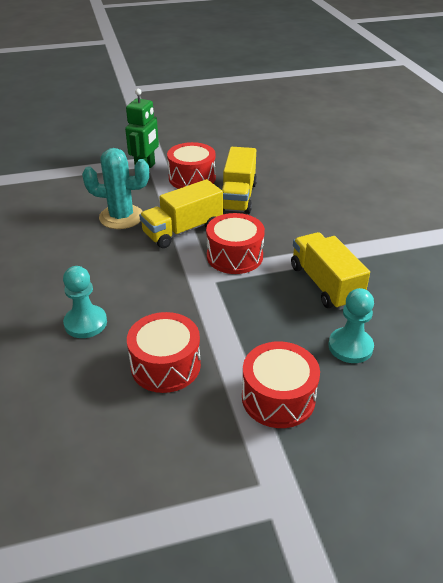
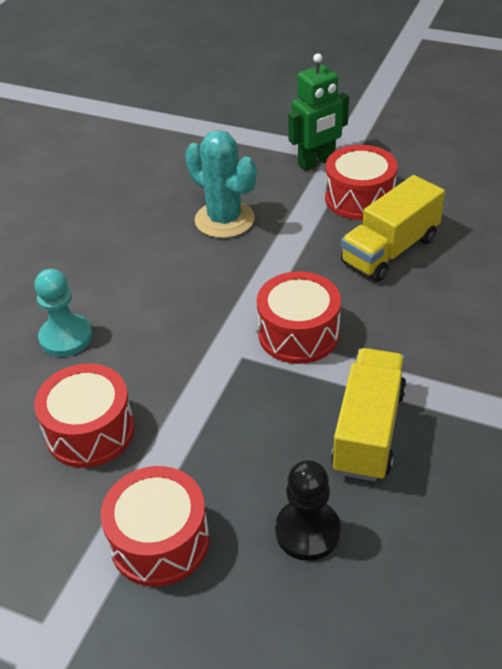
camera: 40 degrees right, 5 degrees up
yellow truck [139,179,223,248] -> none
turquoise pawn [329,288,374,363] -> black pawn [275,460,341,561]

